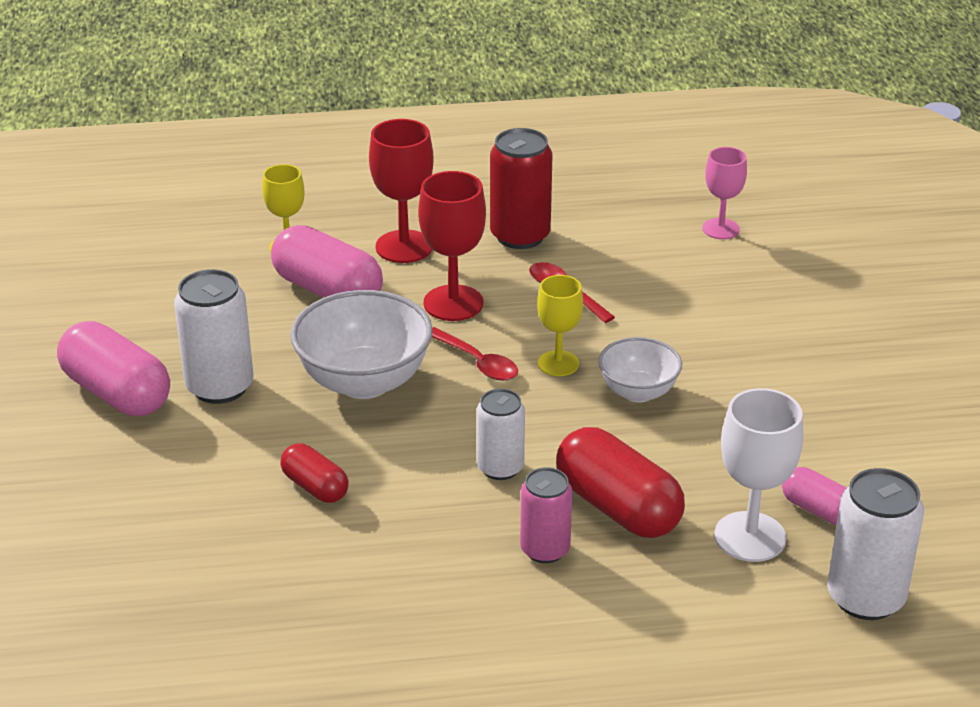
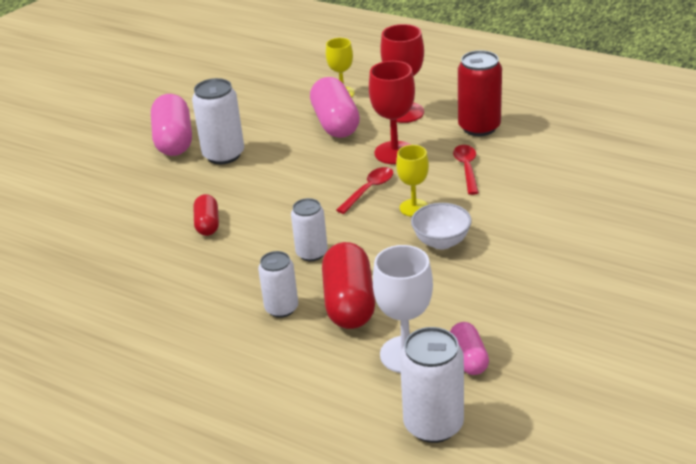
camera: 40 degrees right, 0 degrees up
white bowl [290,290,433,399] -> none
red spoon [432,327,518,381] -> red spoon turned 135 degrees counterclockwise [336,167,393,214]
pink can [520,467,572,563] -> white can [258,251,298,318]
pink goblet [702,147,747,239] -> none

